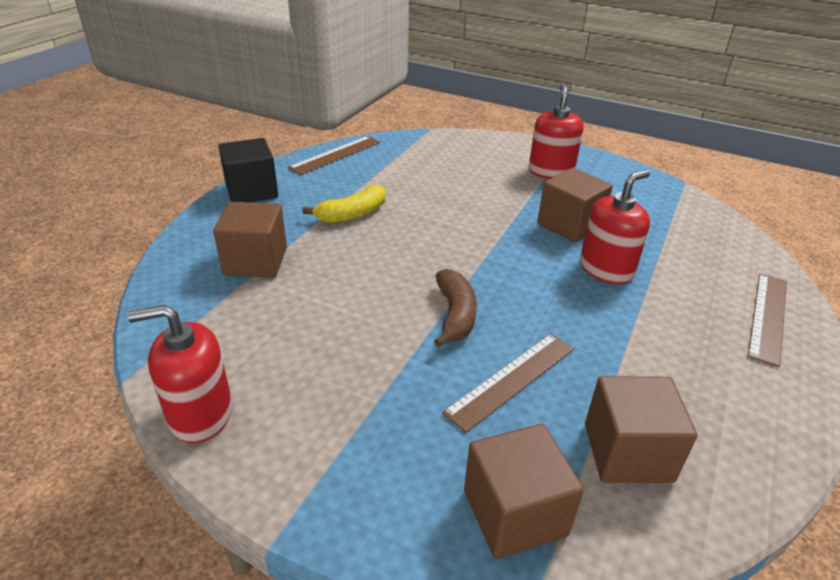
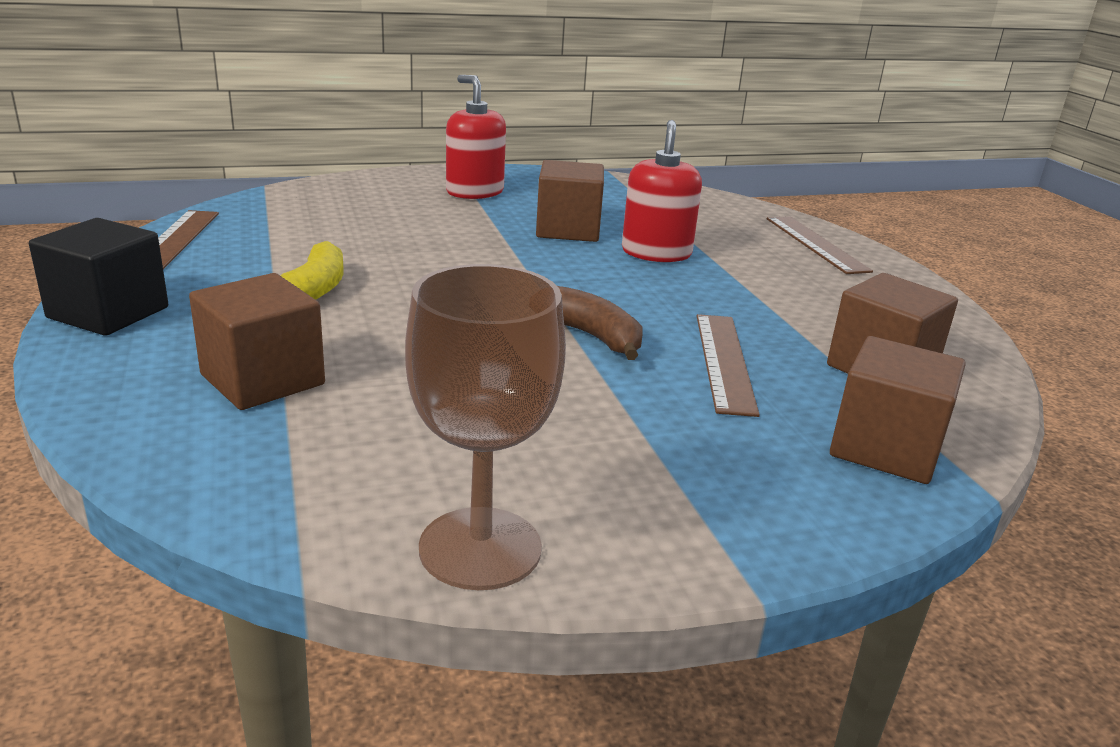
camera: 45 degrees left, 10 degrees down
red soap dispenser [127,305,232,443] -> brown goblet [405,264,566,590]

